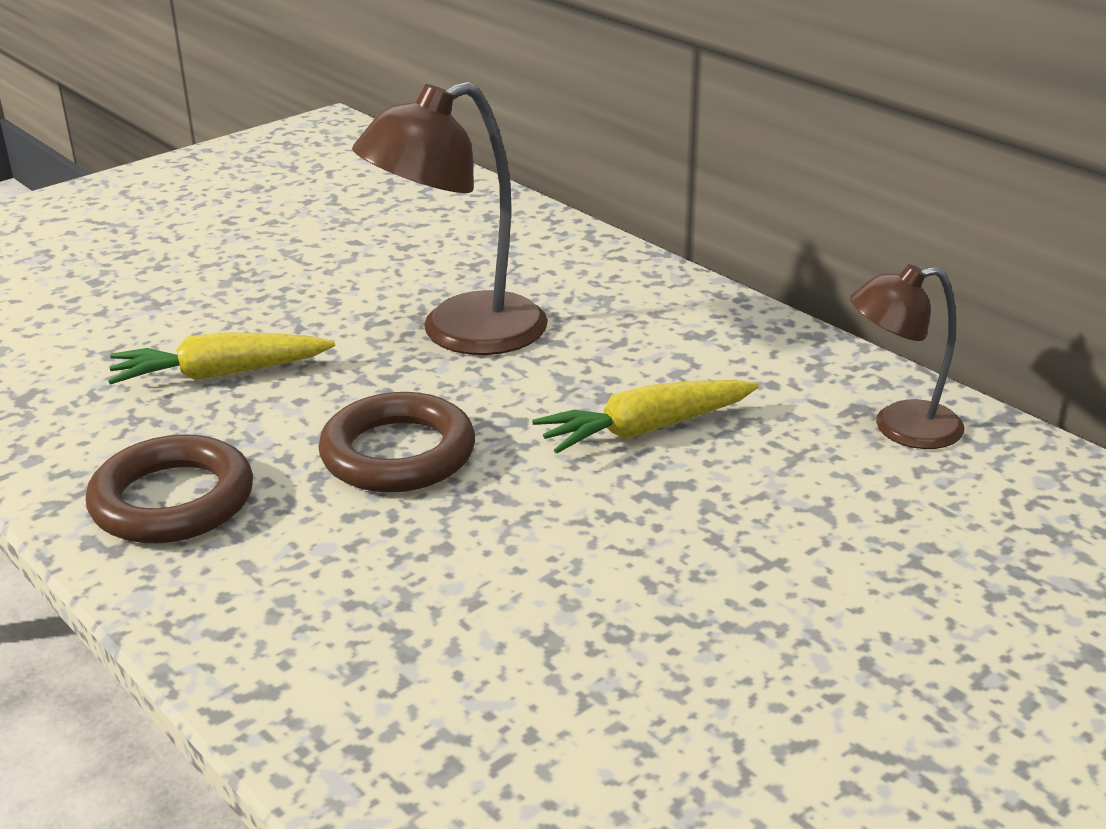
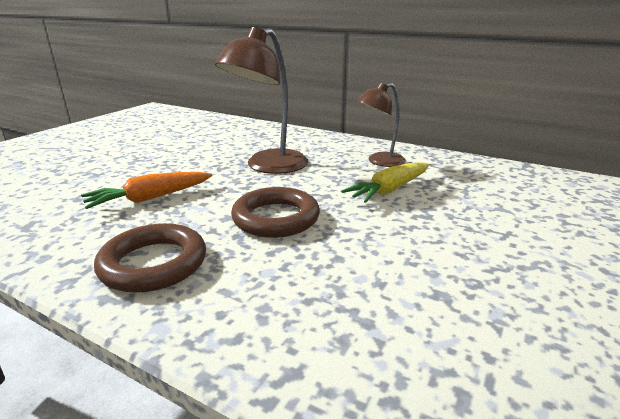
camera: 20 degrees left, 5 degrees down
yellow carrot [108,332,335,385] -> orange carrot [81,172,213,209]
brown lamp [850,264,964,449] -> brown lamp moved to [357,83,406,167]

